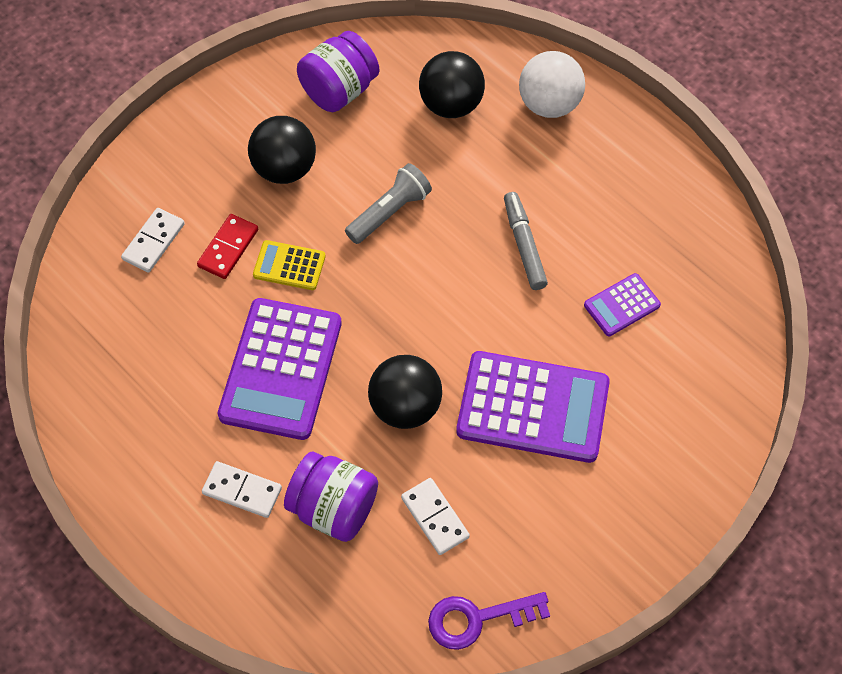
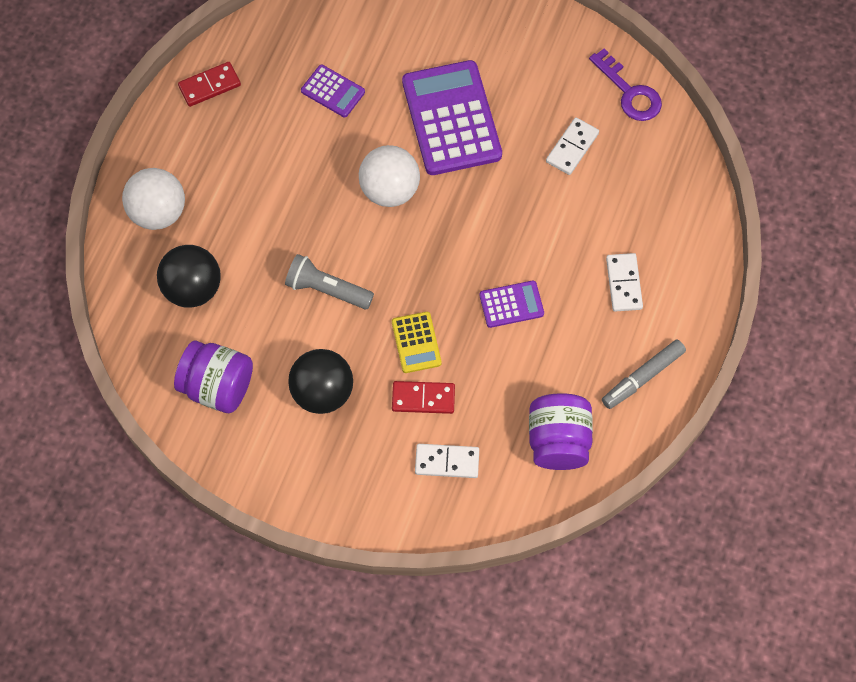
camera: 115 degrees left, 5 degrees up
purple calculator [218,298,342,440] -> purple calculator [479,281,544,328], size x0.48
purple jar [284,451,378,542] -> purple jar moved to [529,393,593,470]
black ball [368,355,442,429] -> none
grey marker [504,192,548,290] -> grey marker moved to [602,340,686,409]
none -> red domino [178,62,241,107]
none -> white ball [359,145,420,207]

